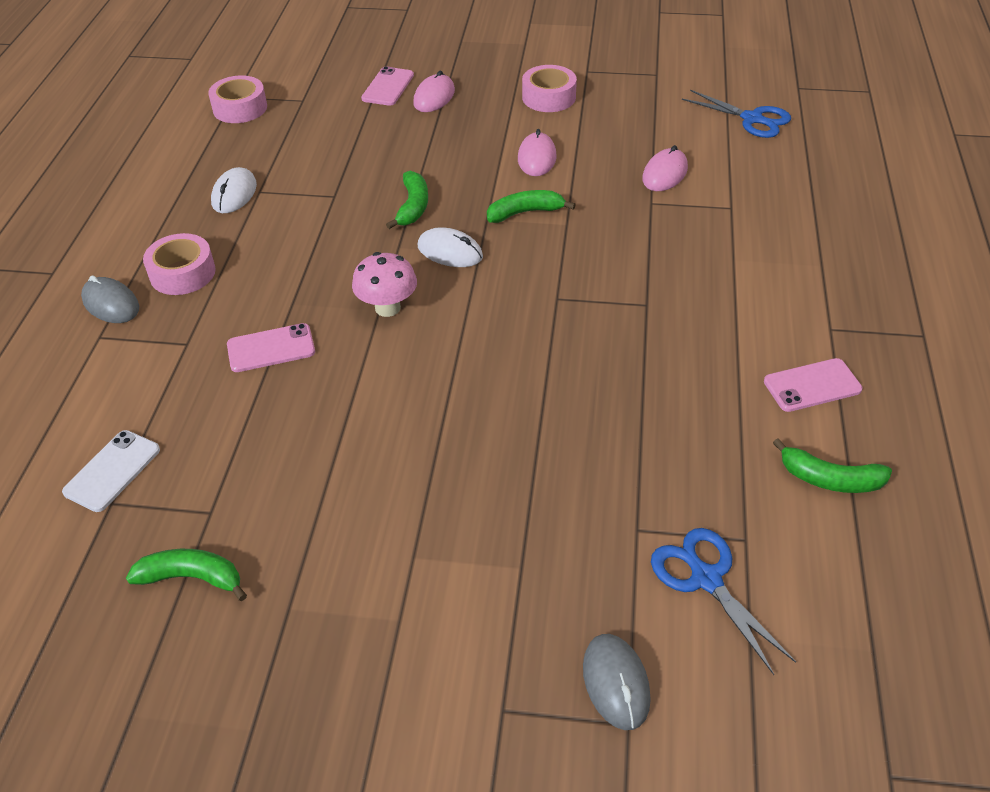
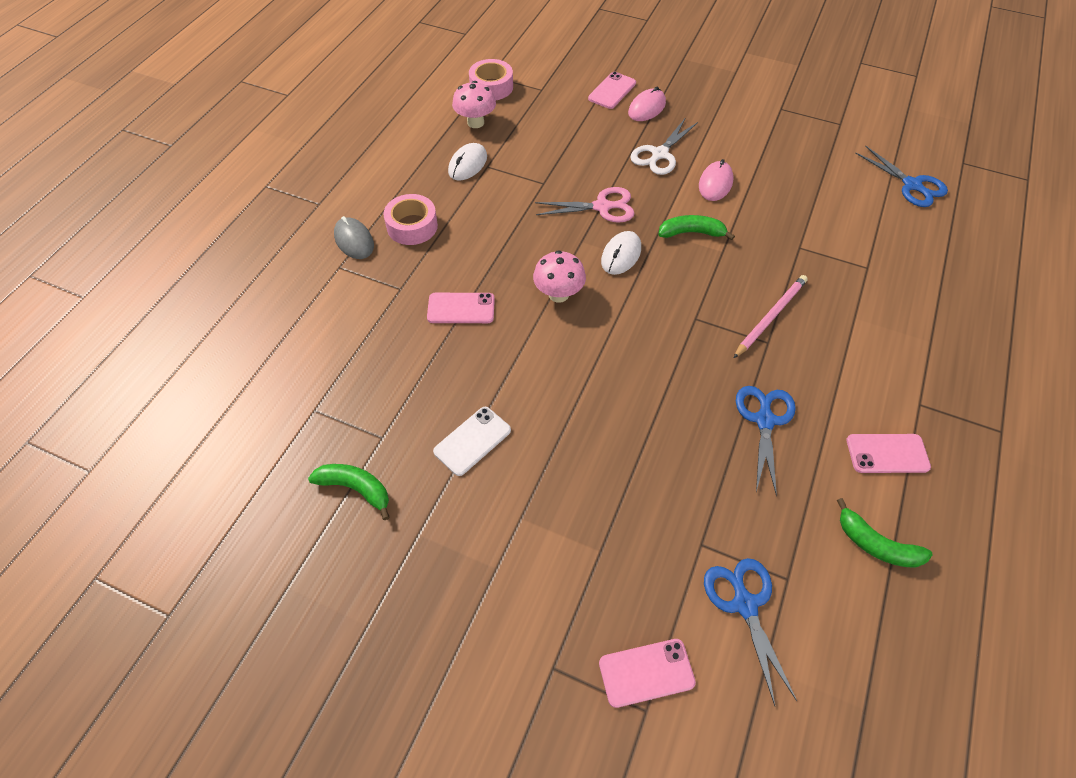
camera: 15 degrees right, 10 degrees up
white phone [62,430,160,512] -> white phone moved to [433,407,511,476]
green banana [386,171,428,229] -> pink scissors [535,187,635,223]
white mouse [418,227,483,267] -> white mouse turned 75 degrees clockwise [601,231,641,275]
pink tape [522,65,577,112] -> none
grey mouse [583,634,651,730] -> pink phone [599,639,696,708]
pink mouse [642,145,688,191] -> none
none -> pink mushroom [452,81,496,128]
none -> white scissors [631,119,698,175]
none -> pink pencil [734,275,808,358]
none -> blue scissors [736,386,796,496]

